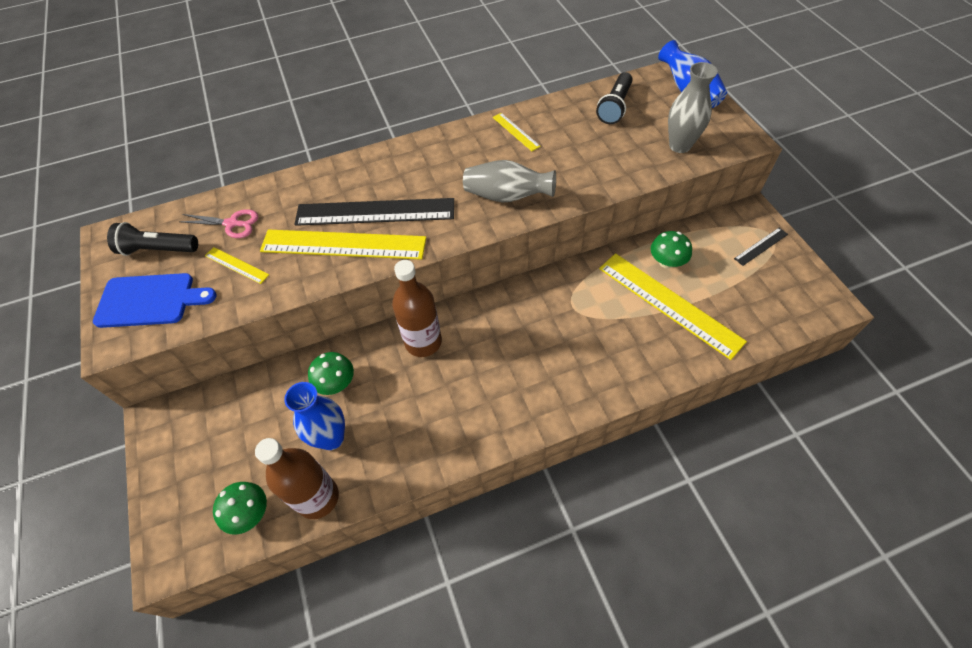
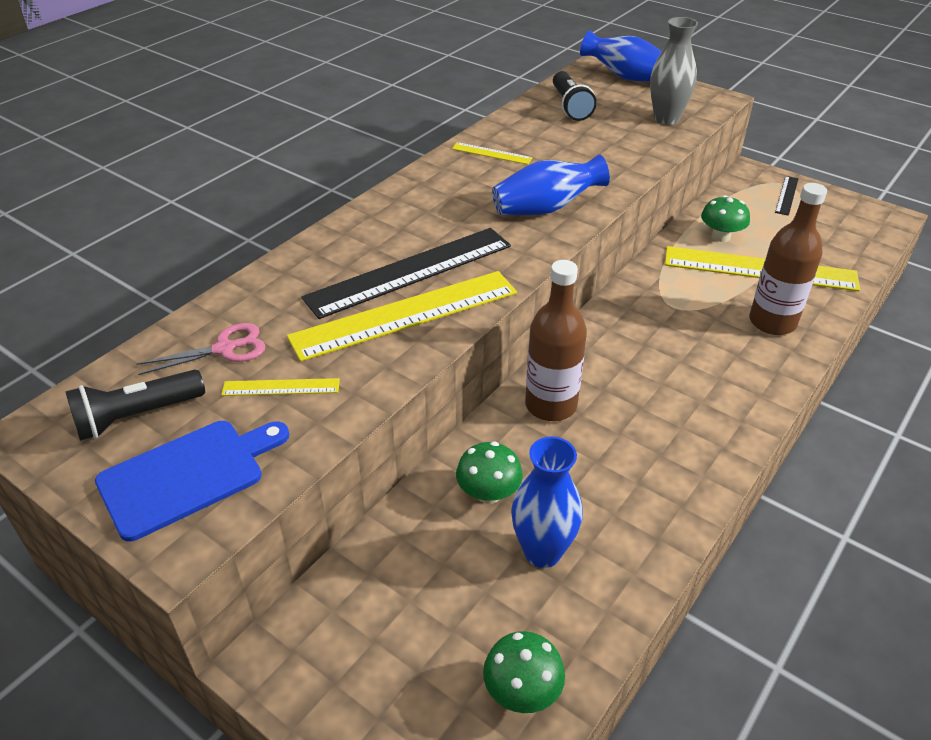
camera: 35 degrees left, 15 degrees down
brown bottle [255,438,339,519] -> brown bottle moved to [749,183,827,335]
grey vase [463,160,556,203] -> blue vase [492,154,610,215]

